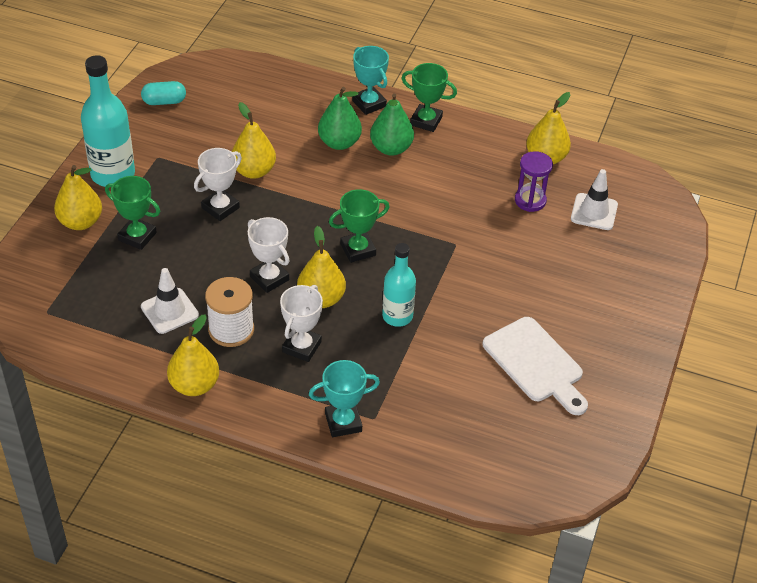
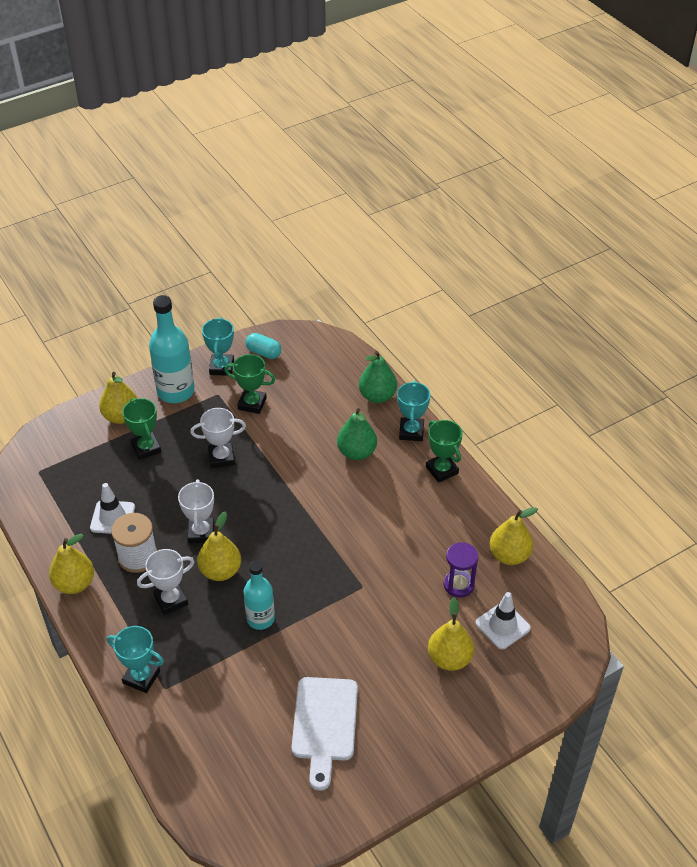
camera: 40 degrees right, 0 degrees up
yellow pear [232,102,276,179] -> yellow pear moved to [428,597,474,671]
green trophy [329,189,389,263] -> green trophy moved to [224,354,275,414]
green pear [370,93,414,156] -> green pear moved to [359,351,397,403]
none -> turquoise trophy [202,317,234,376]

